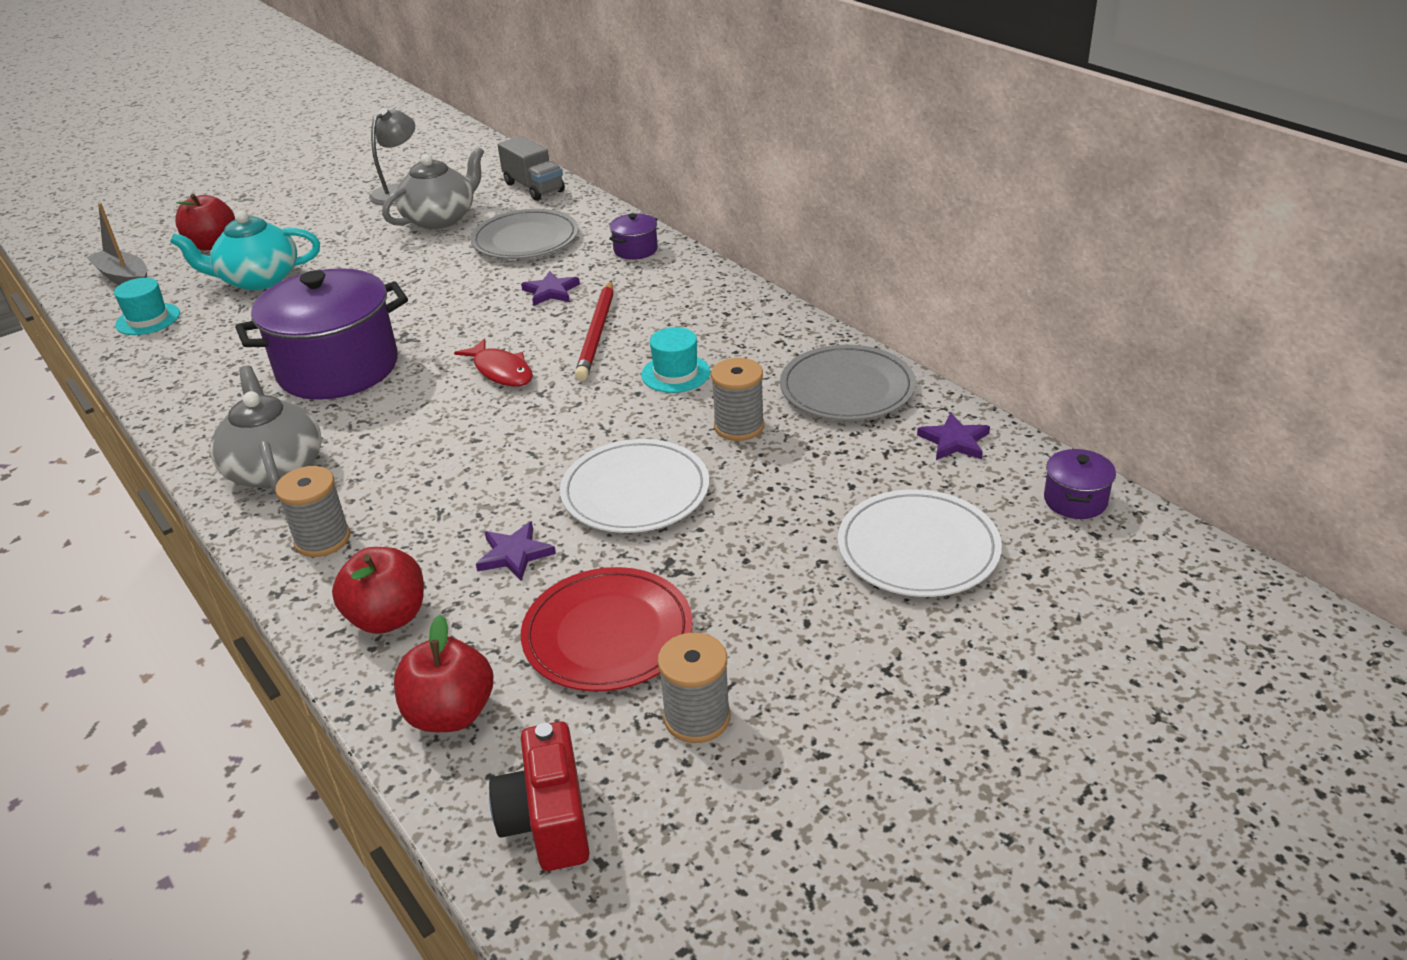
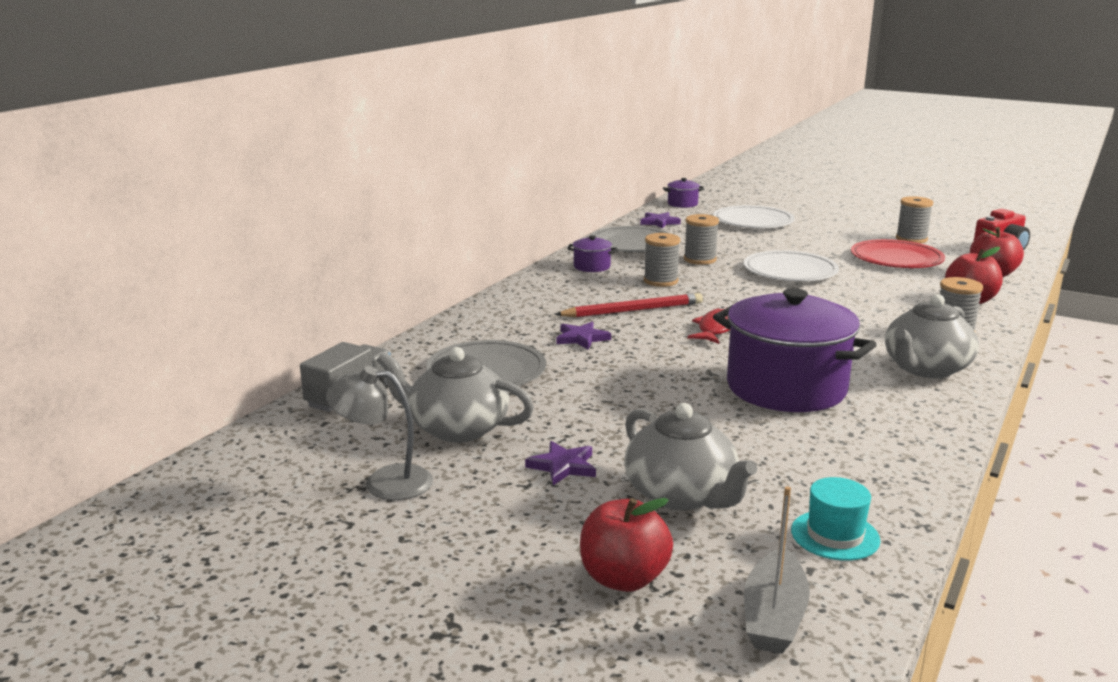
camera: 115 degrees left, 15 degrees down
turquoise teapot [170,211,320,290] -> grey teapot [624,403,757,510]
purple star [476,521,556,581] -> purple star moved to [525,441,596,485]
purple pot [609,213,658,260] -> purple pot moved to [567,235,618,272]
turquoise hat [641,327,710,393] -> grey spool [644,233,680,287]

